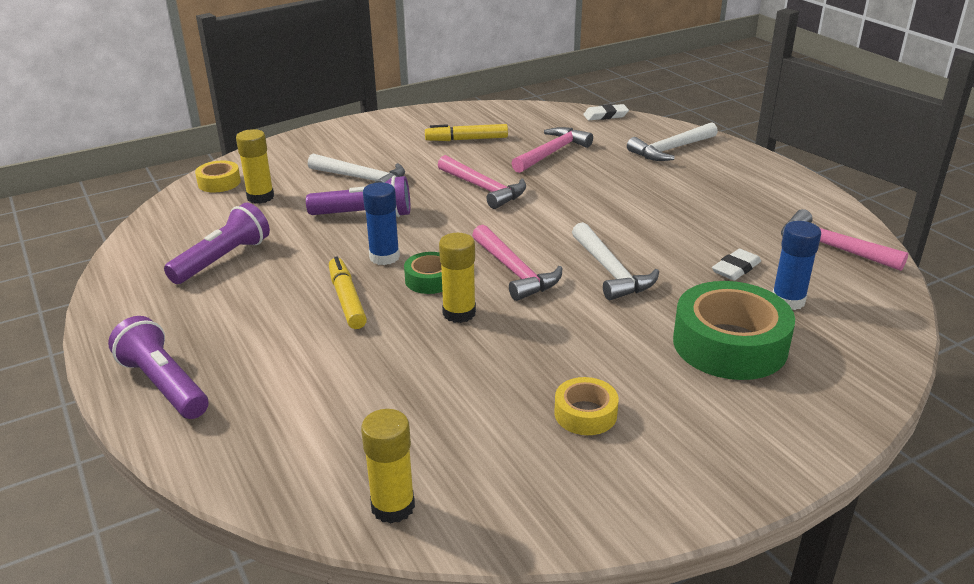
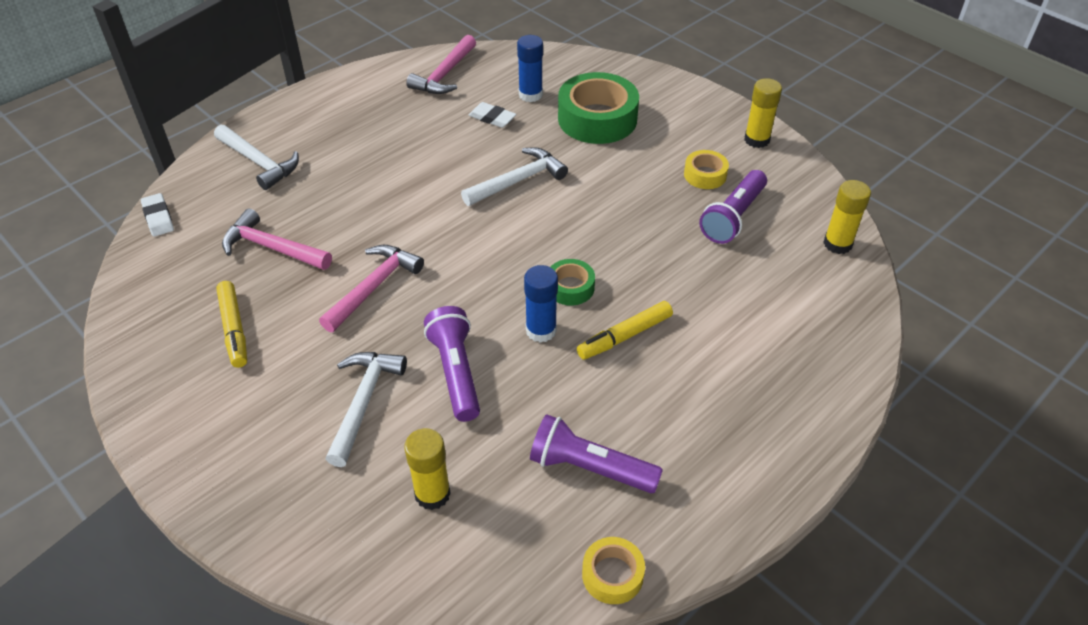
camera: 105 degrees left, 15 degrees up
purple flashlight [108,316,208,419] -> purple flashlight moved to [699,170,767,244]
yellow tape [195,161,241,192] -> yellow tape moved to [582,537,645,604]
yellow glue stick [439,233,476,323] -> yellow glue stick moved to [744,78,782,148]
pink hammer [472,225,563,301] -> none

